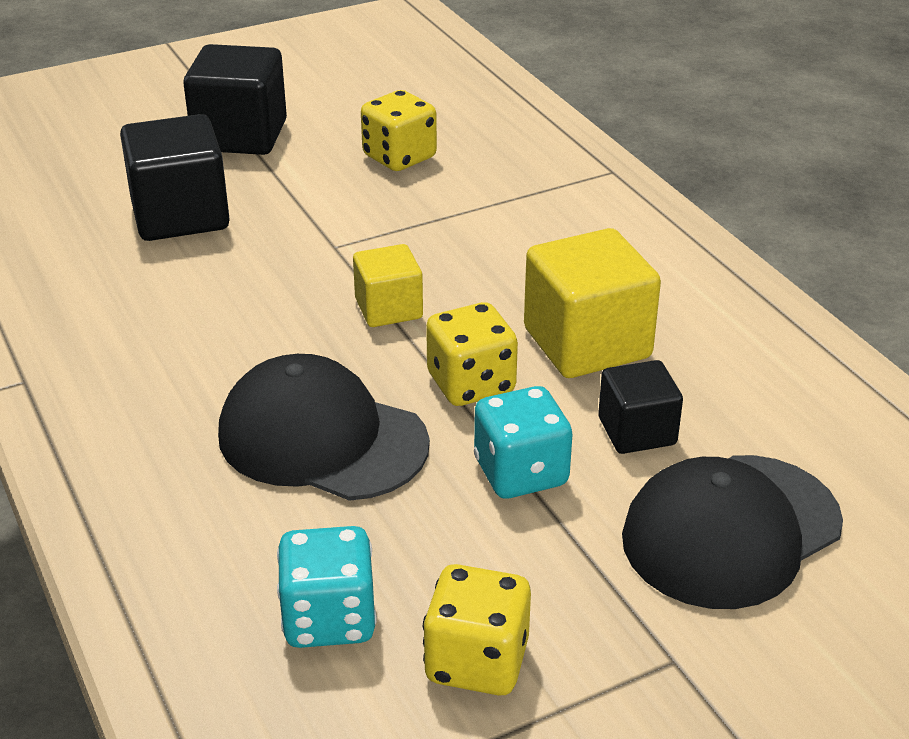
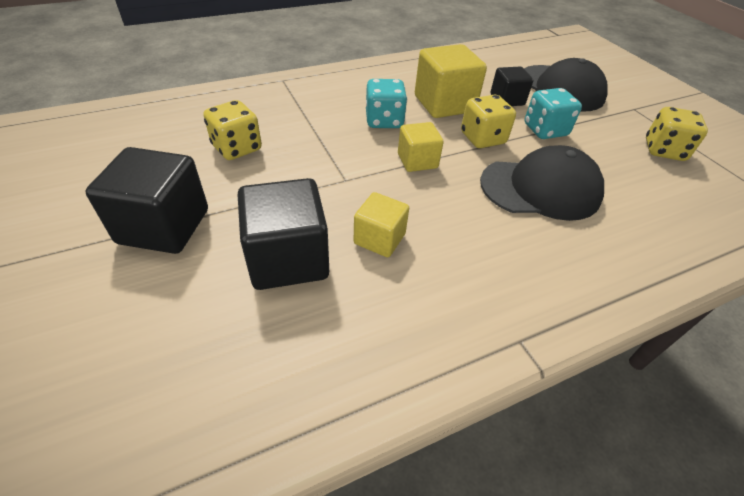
camera: 90 degrees left, 10 degrees up
black cap [218,354,430,501] -> black cap turned 120 degrees counterclockwise [480,145,604,221]
turquoise dice [277,526,377,648] -> turquoise dice moved to [366,79,407,128]
none -> yellow cube [354,192,409,257]

